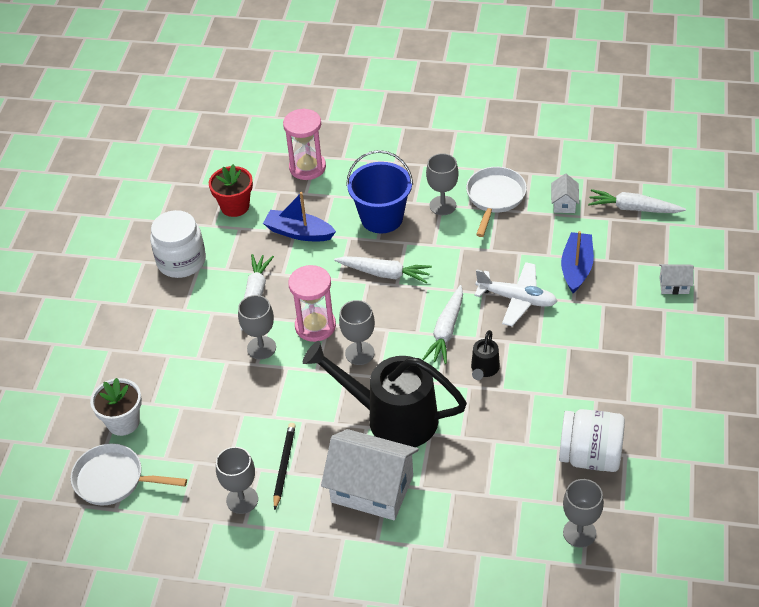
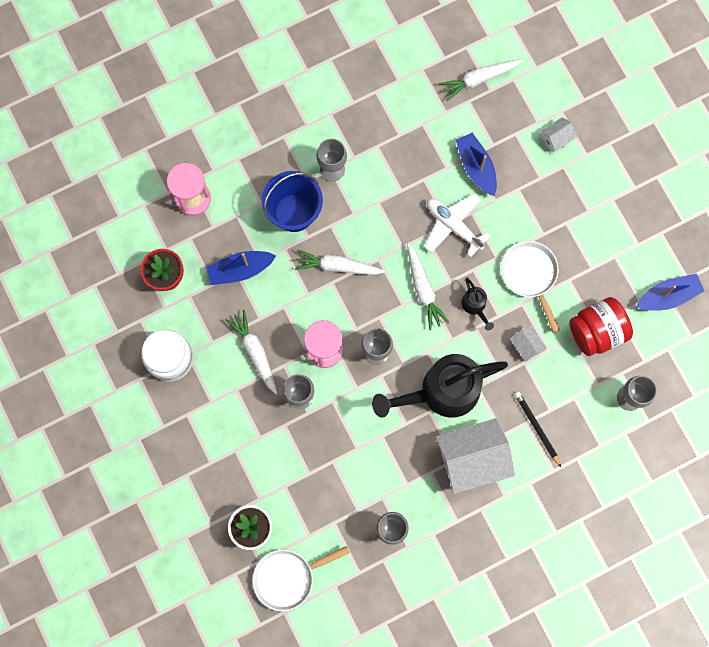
camera: 40 degrees left, 30 degrees up
black pencil [273,423,296,510] -> black pencil moved to [514,392,561,467]
white carrot [334,256,432,283] -> white carrot turned 150 degrees counterclockwise [295,250,385,275]
white pan [466,167,527,237] -> white pan moved to [501,241,560,333]
white plane [474,262,558,326] -> white plane turned 120 degrees counterclockwise [424,193,491,258]
white house [551,174,579,213] -> white house moved to [510,325,547,362]
white jar [559,409,625,472] -> red jar [569,297,633,356]
none -> blue boat [636,274,704,311]

